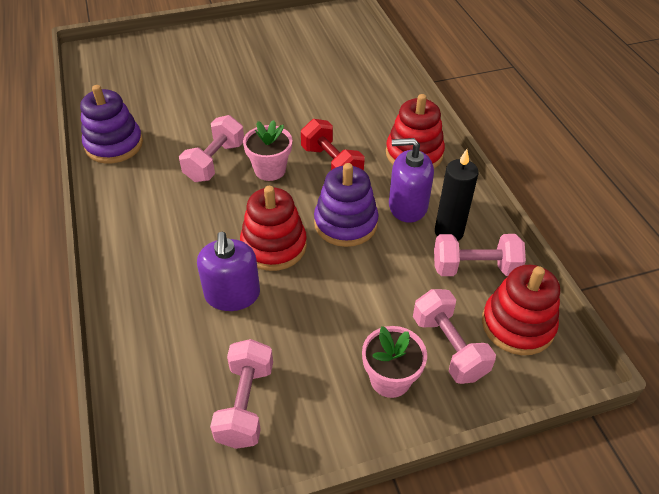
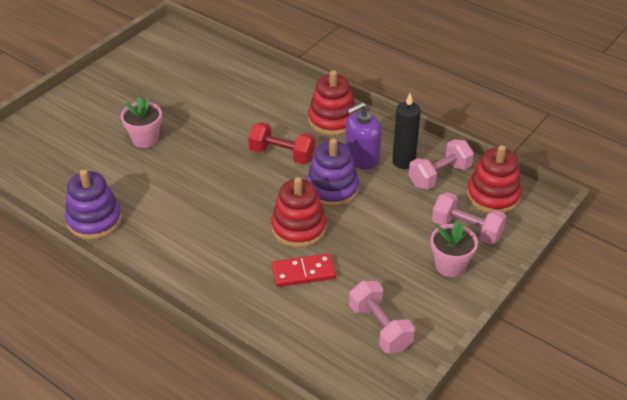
camera: 35 degrees left, 5 degrees down
pink dumbbell [179,115,244,182] -> none
purple soap dispenser [197,232,260,311] -> red domino [272,253,336,287]
pink flower pot [243,120,292,181] -> pink flower pot moved to [121,97,162,148]

